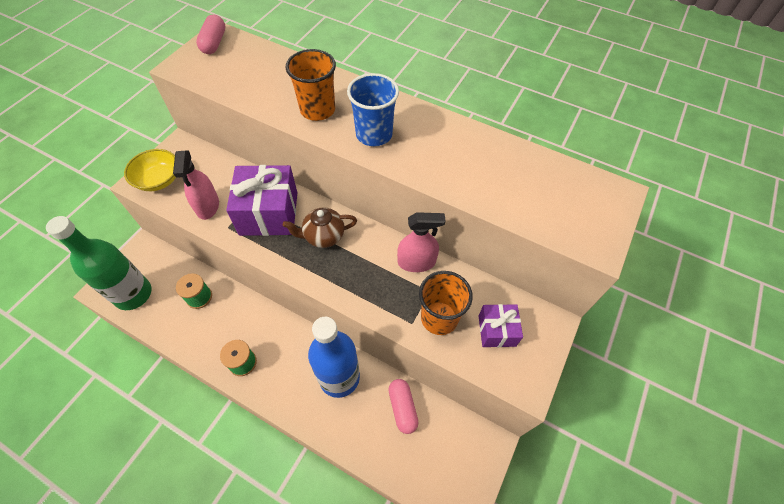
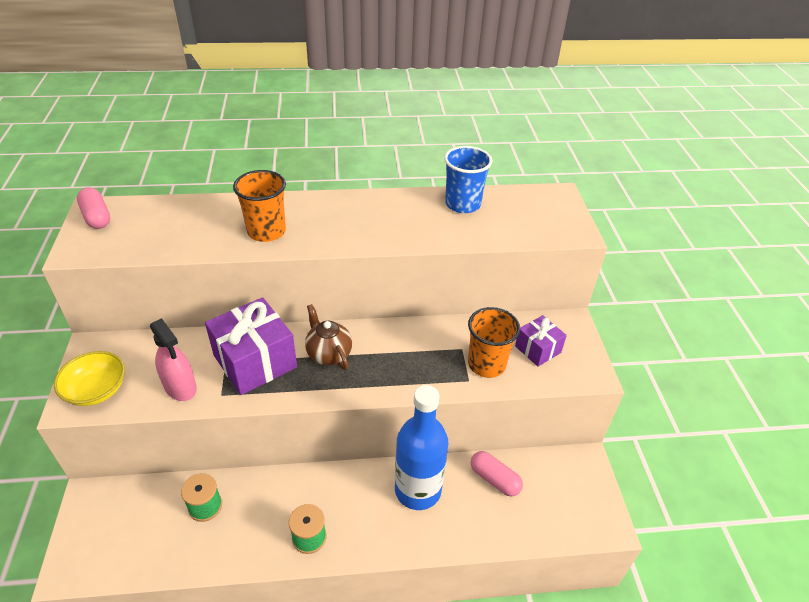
camera: 35 degrees left, 15 degrees down
green bottle [46,216,152,310] -> none
brown teapot [283,207,357,248] -> brown teapot turned 105 degrees clockwise [305,304,352,370]
blue cup [347,73,399,146] -> blue cup moved to [444,146,492,213]
pink spray bottle [397,212,446,272] -> none

